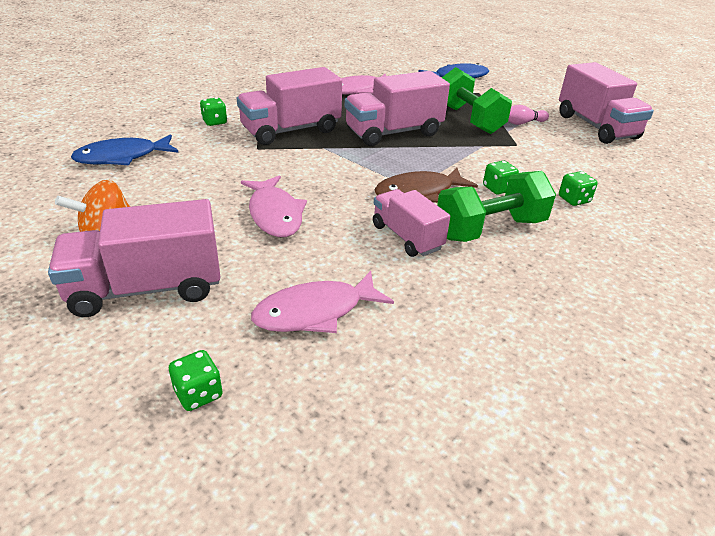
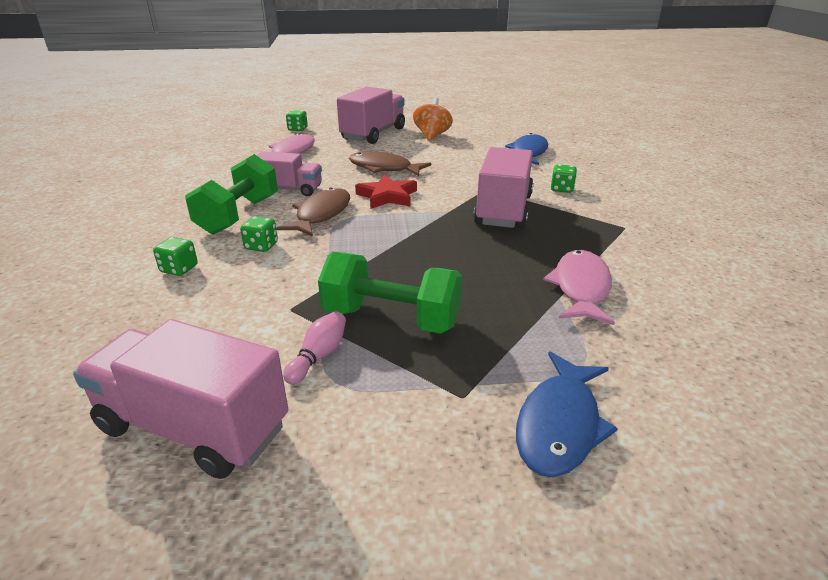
camera: 135 degrees right, 5 degrees down
pink fish [241,175,307,237] -> brown fish [349,151,431,176]
pink truck [345,71,450,146] -> none
none -> red star [355,174,417,209]

